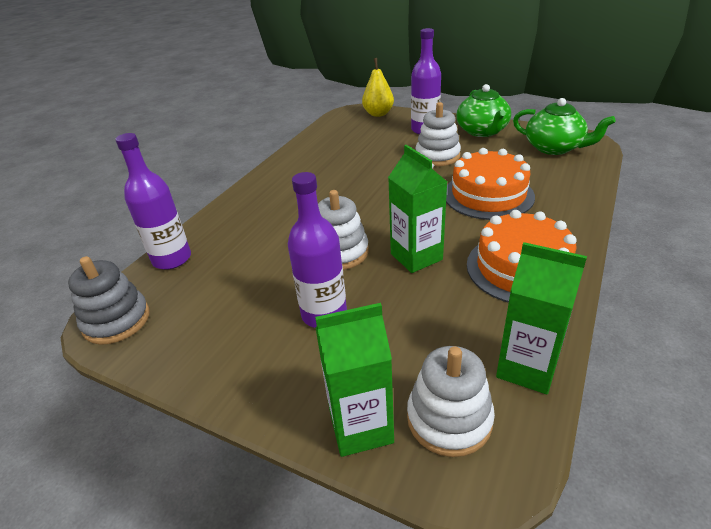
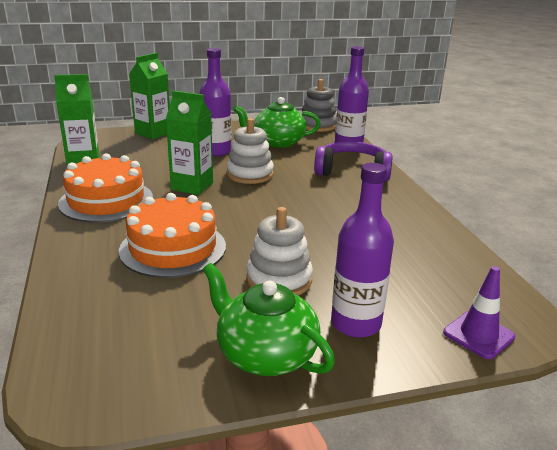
camera: 135 degrees right, 10 degrees down
yellow pear [362,58,394,117] -> purple traffic cone [443,266,516,359]
white stacking toy [407,346,495,457] -> none
green teapot [513,98,616,155] -> green teapot moved to [234,97,321,148]
none -> purple headphones [314,141,393,181]

